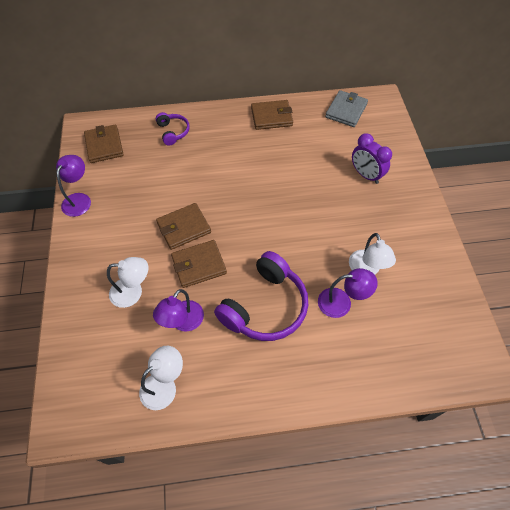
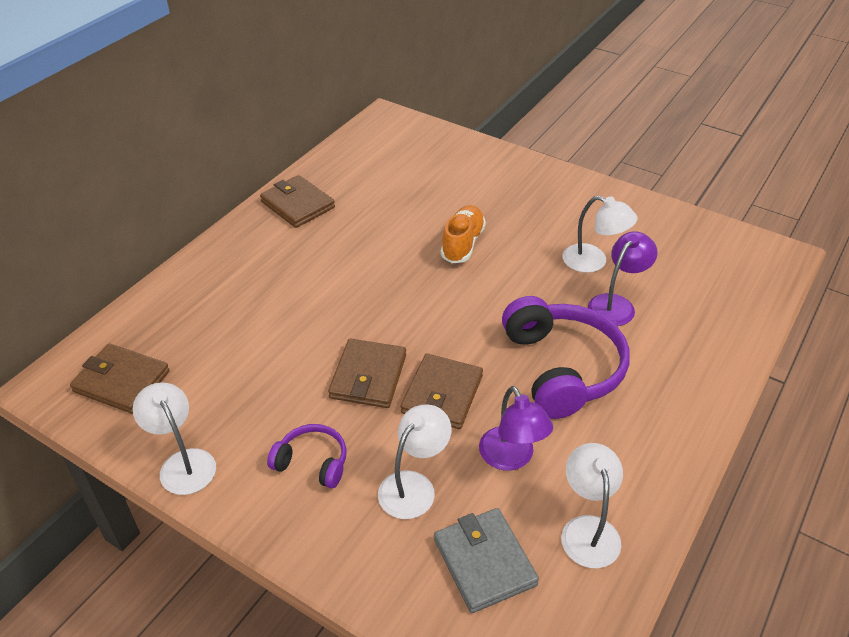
camera: 50 degrees left, 15 degrees down
purple lamp [56,155,91,217] -> white lamp [133,382,216,495]
purple headphones [156,112,190,145] -> purple headphones moved to [267,424,347,488]
brown wallet [251,100,293,130] -> brown wallet turned 75 degrees counterclockwise [260,175,335,228]
grey wallet [325,90,368,127] -> grey wallet moved to [434,508,539,613]
purple clock [352,133,392,184] -> none
none -> orange shoe [440,205,486,264]

